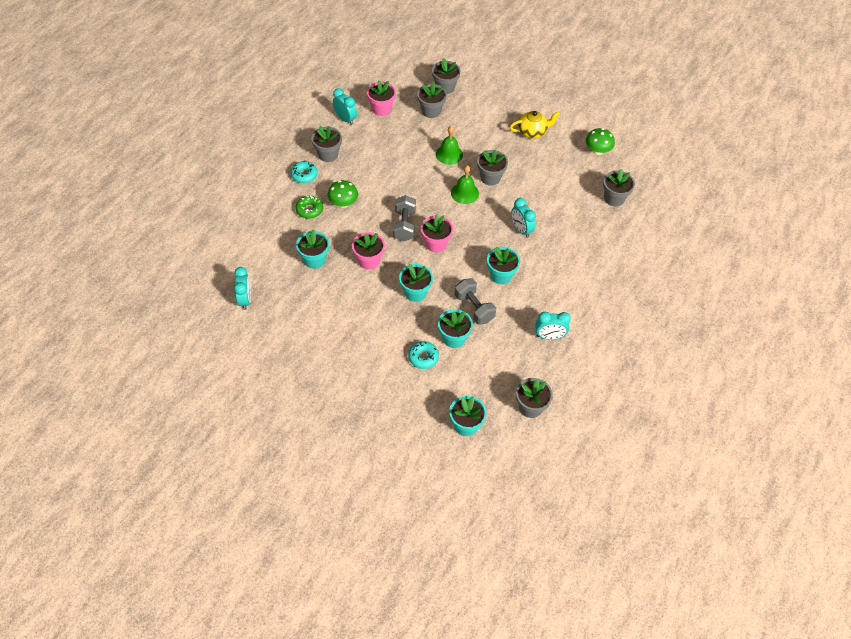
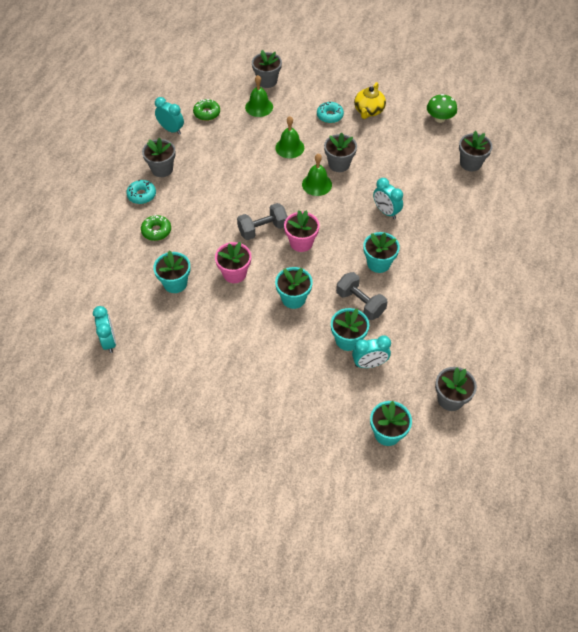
camera: 10 degrees left, 0 degrees up
green mushroom [328,180,358,208] -> none
pink flower pot [367,80,396,116] -> green donut [193,99,220,121]
grey dumbbell [393,195,416,242] -> grey dumbbell turned 75 degrees clockwise [237,203,288,240]
turquoise donut [408,341,439,369] -> turquoise donut moved to [317,101,344,123]
grey flower pot [417,82,446,118] -> green bell [245,75,273,117]
yellow teapot [510,111,560,139] -> yellow teapot turned 135 degrees clockwise [354,82,386,119]
turquoise clock [535,312,571,340] -> turquoise clock moved to [352,336,391,368]

